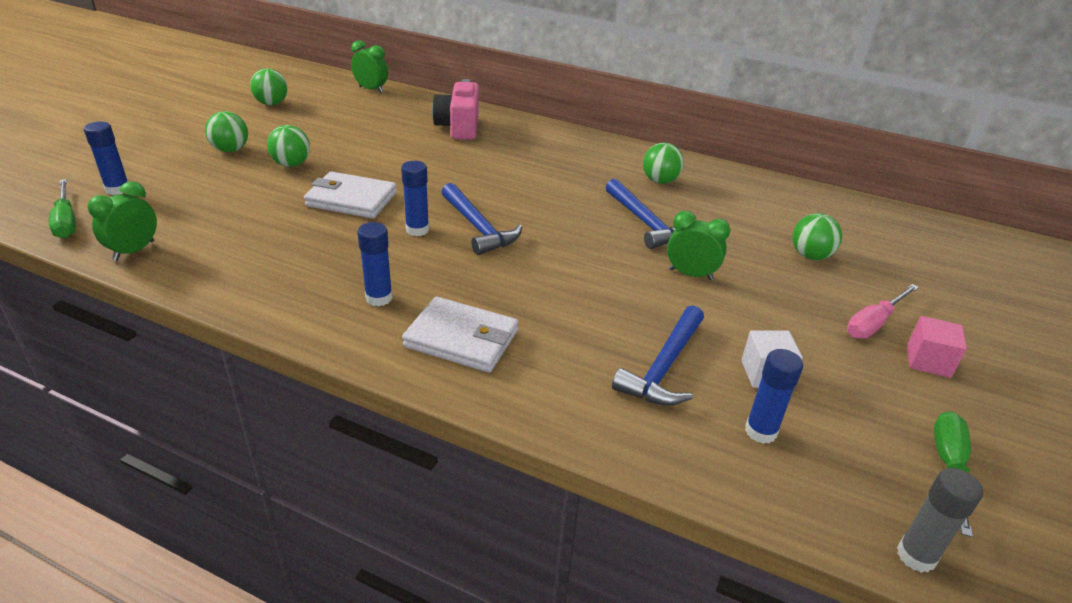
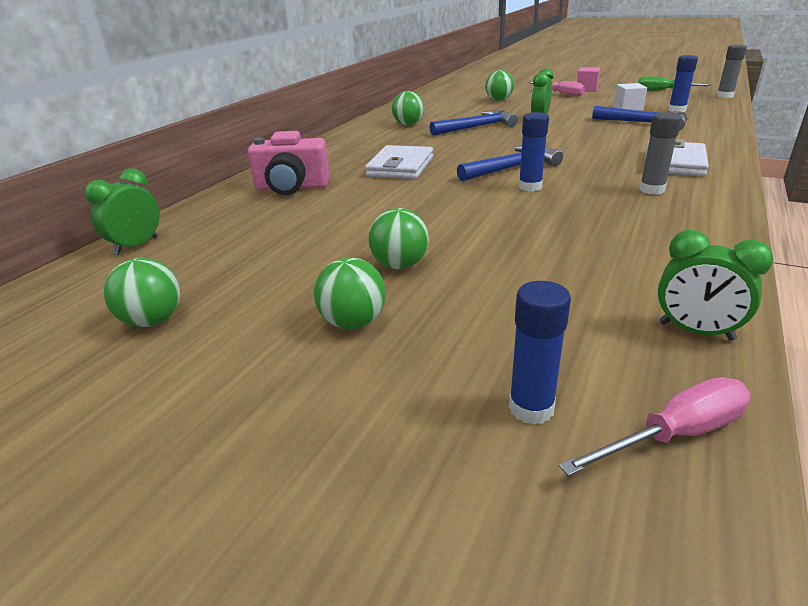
camera: 85 degrees left, 5 degrees down
green screwdriver [49,179,76,238] -> pink screwdriver [559,377,751,476]
white wallet [304,171,397,218] -> white wallet moved to [365,145,433,179]
blue glue stick [357,222,393,306] -> grey glue stick [639,112,682,195]

